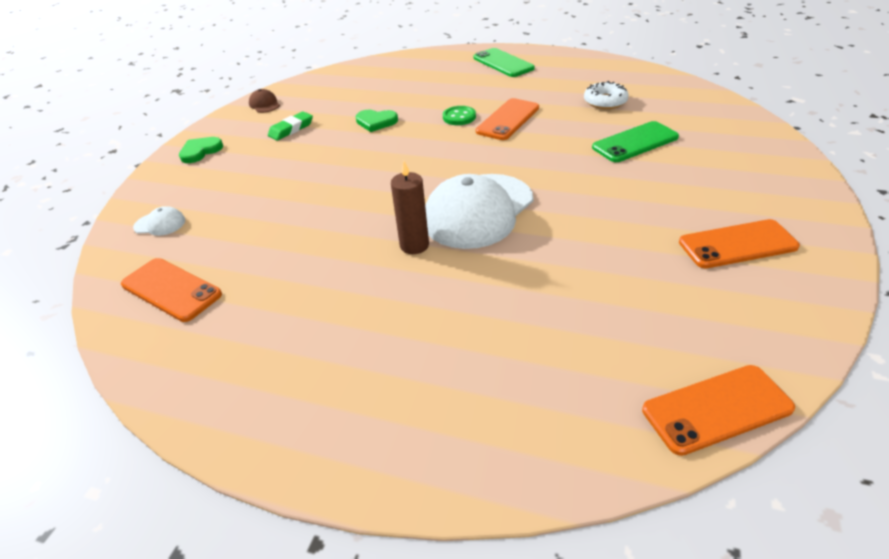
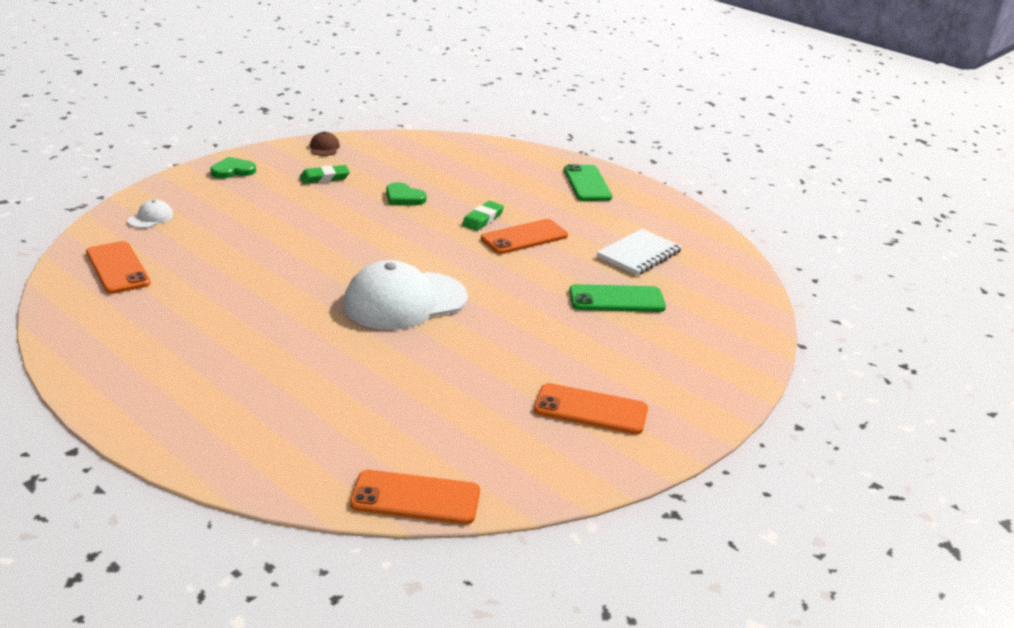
camera: 20 degrees right, 10 degrees down
white cap [133,206,185,236] -> white cap turned 90 degrees counterclockwise [128,199,173,228]
brown candle [391,161,429,254] -> none
green button [443,106,476,125] -> green eraser [462,201,504,231]
white donut [584,81,629,109] -> white notebook [597,229,682,275]

